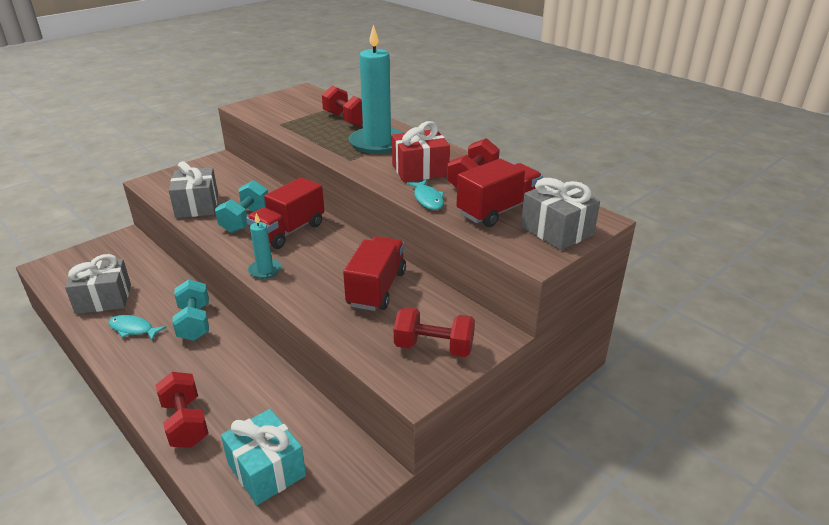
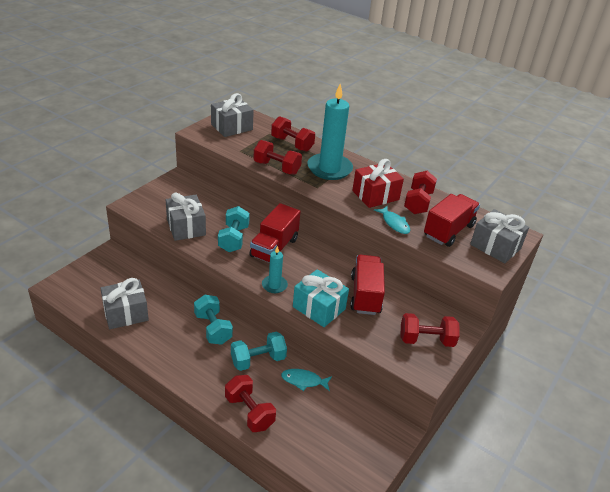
camera: 15 degrees left, 5 degrees up
turquoise fish [109,315,167,340] -> turquoise fish moved to [281,369,332,391]
turquoise gift [221,409,306,505] -> turquoise gift moved to [293,269,349,327]
none -> grey gift [211,93,254,137]
none -> turquoise dumbbell [231,331,287,371]
none -> red dumbbell [253,140,302,175]

